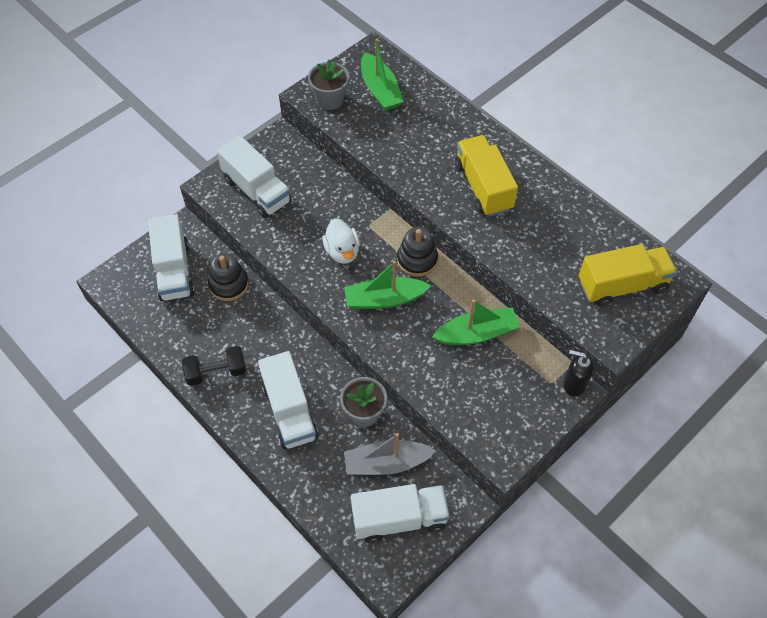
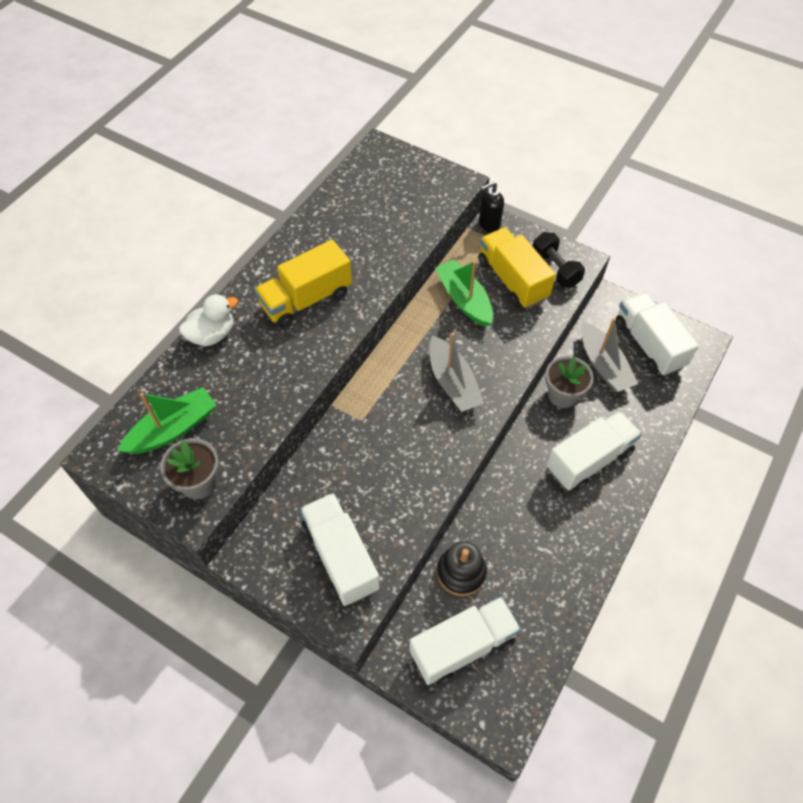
camera: 105 degrees left, 0 degrees up
black dumbbell [182,346,246,386] -> black dumbbell moved to [532,232,585,288]
white truck [217,135,291,218] -> white truck turned 60 degrees counterclockwise [300,493,380,606]
white duck [322,218,360,264] -> white duck moved to [179,294,238,346]
green boat [344,261,431,309] -> grey boat [429,333,484,412]
black stacking toy [397,227,438,277] -> none
black soap dispenser [564,350,594,396] -> black soap dispenser turned 60 degrees clockwise [479,182,504,233]
yellow truck [579,244,677,307] -> yellow truck moved to [478,227,556,309]

